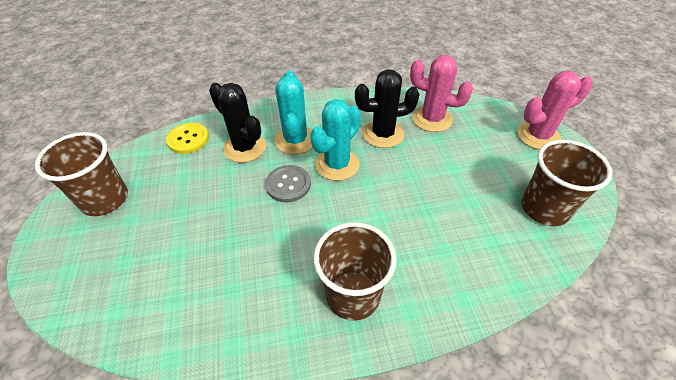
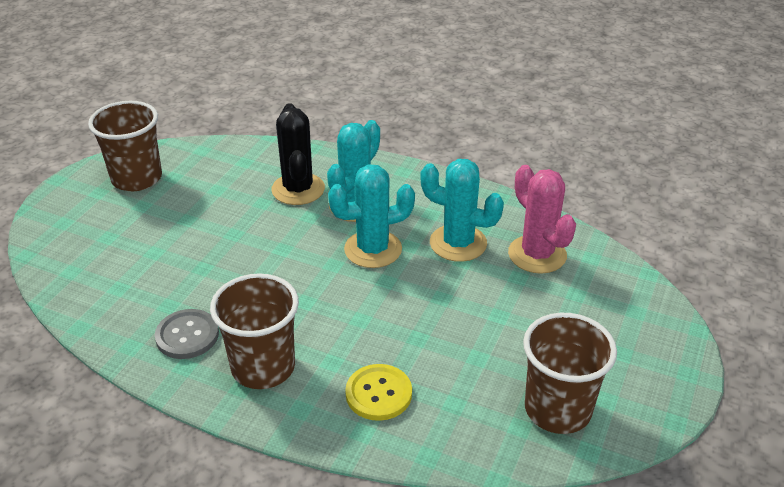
camera: 35 degrees right, 10 degrees down
yellow button [166,123,209,154] -> yellow button moved to [345,364,412,421]
grey button [265,165,311,203] -> grey button moved to [155,309,219,359]
black cactus [355,69,420,148] -> turquoise cactus [420,159,504,262]
pink cactus [517,71,593,150] -> none

